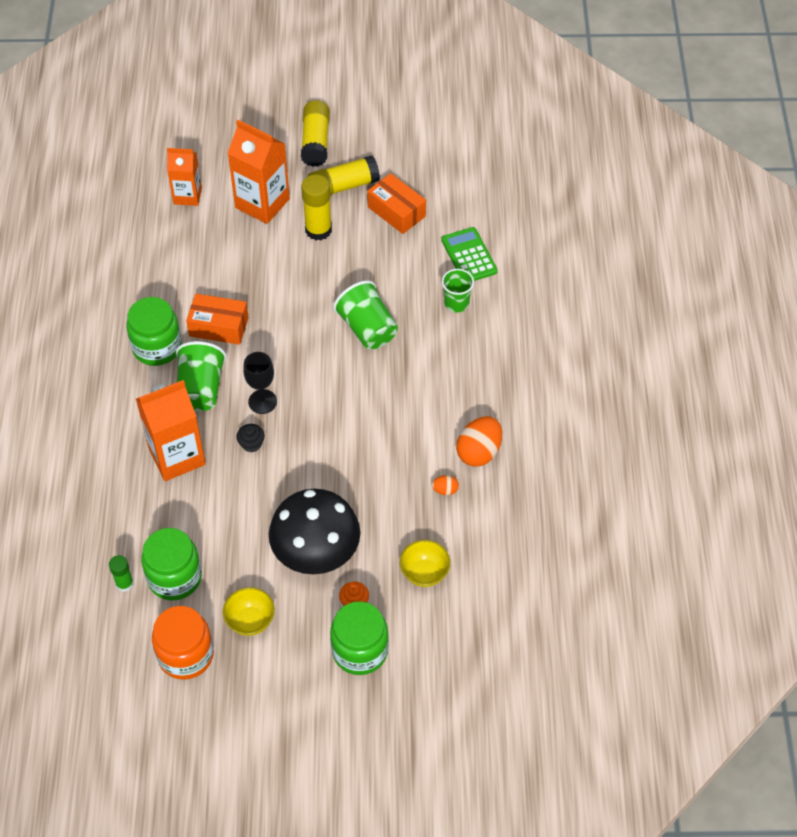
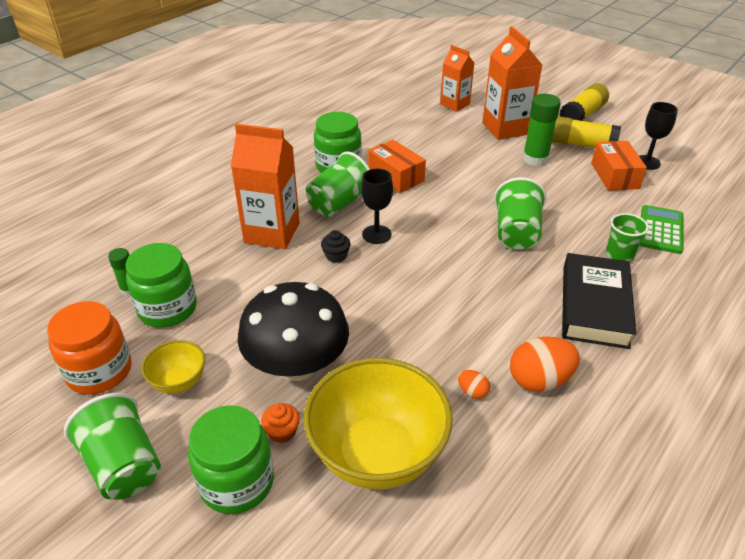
camera: 40 degrees right, 15 degrees down
yellow glue stick [301,174,332,240] -> green glue stick [523,94,561,166]
yellow bowl [400,540,451,587] -> yellow bowl [304,358,453,490], size x2.09
none -> green cup [64,393,161,500]
none -> black book [562,253,636,349]
none -> black goblet [639,102,678,170]

